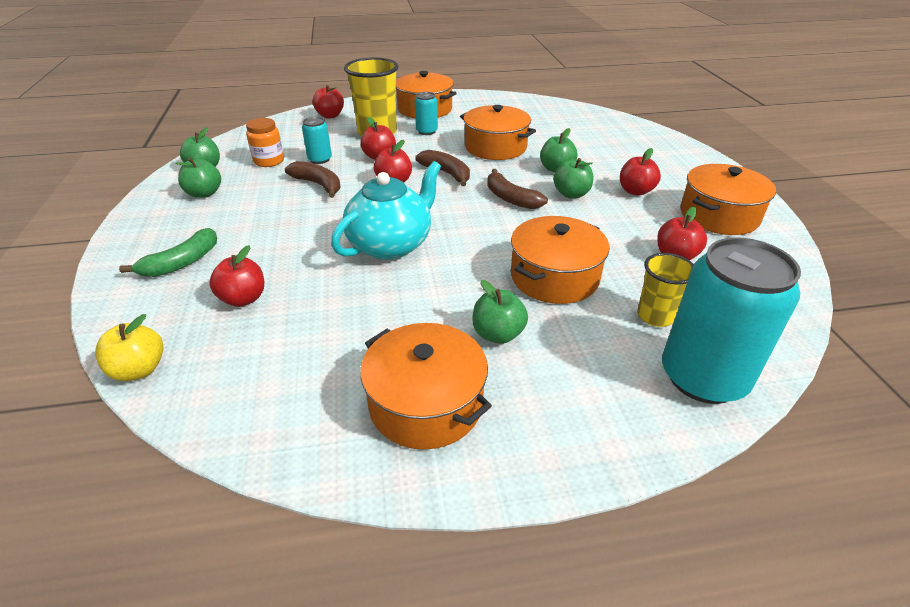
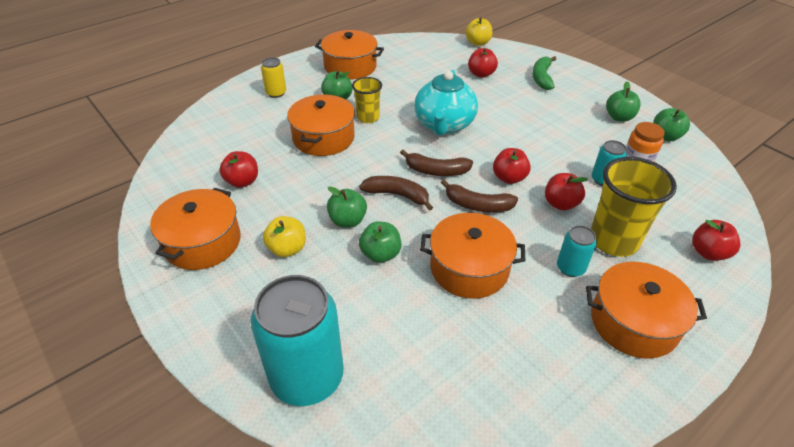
camera: 150 degrees right, 5 degrees up
brown banana [285,161,341,198] -> brown banana moved to [400,149,473,176]
red apple [620,148,661,196] -> yellow apple [263,216,306,257]
yellow cup [637,253,694,327] -> yellow cup moved to [352,77,382,123]
turquoise can [662,237,801,404] -> turquoise can moved to [251,275,344,406]
none -> yellow can [261,57,286,98]

